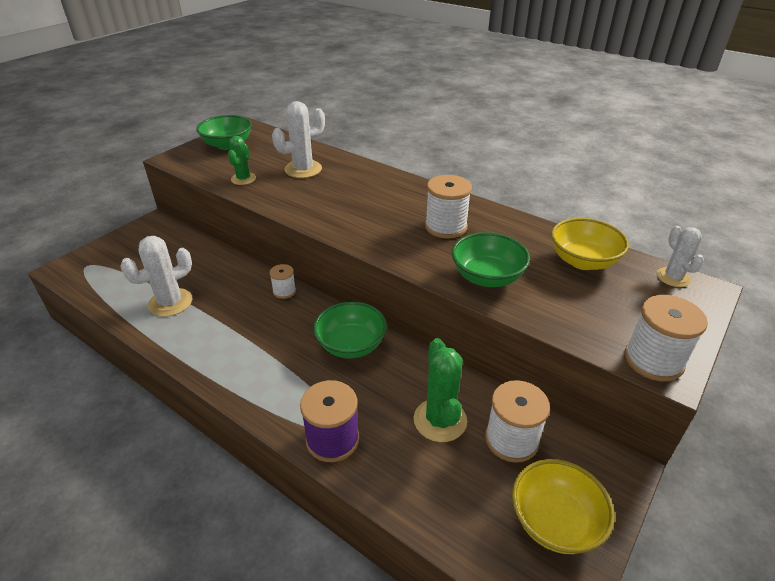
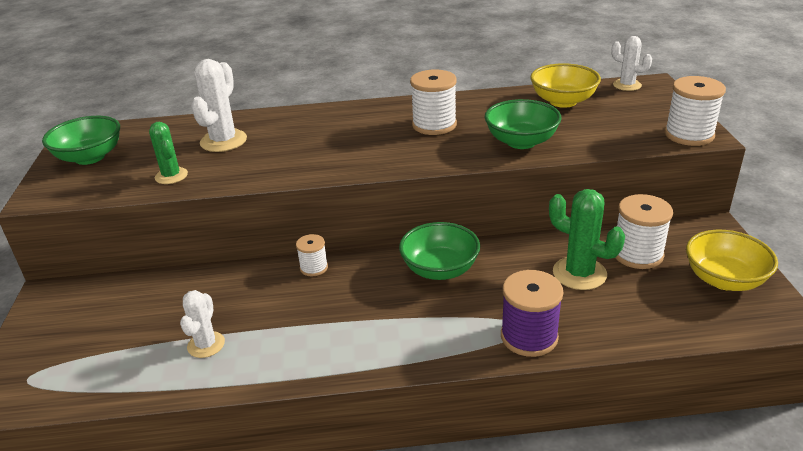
camera: 40 degrees left, 5 degrees down
white cactus [120,236,192,317] -> white cactus [180,290,225,358], size x0.64

